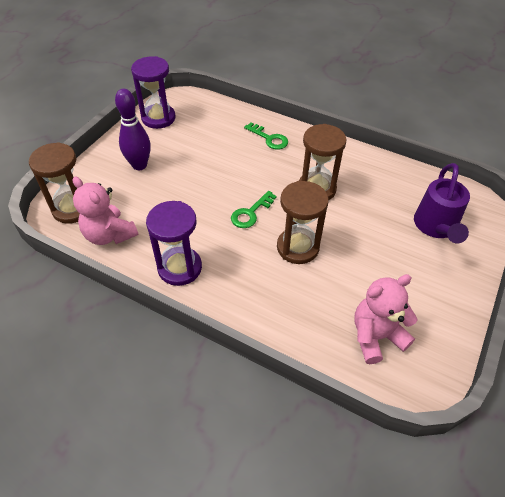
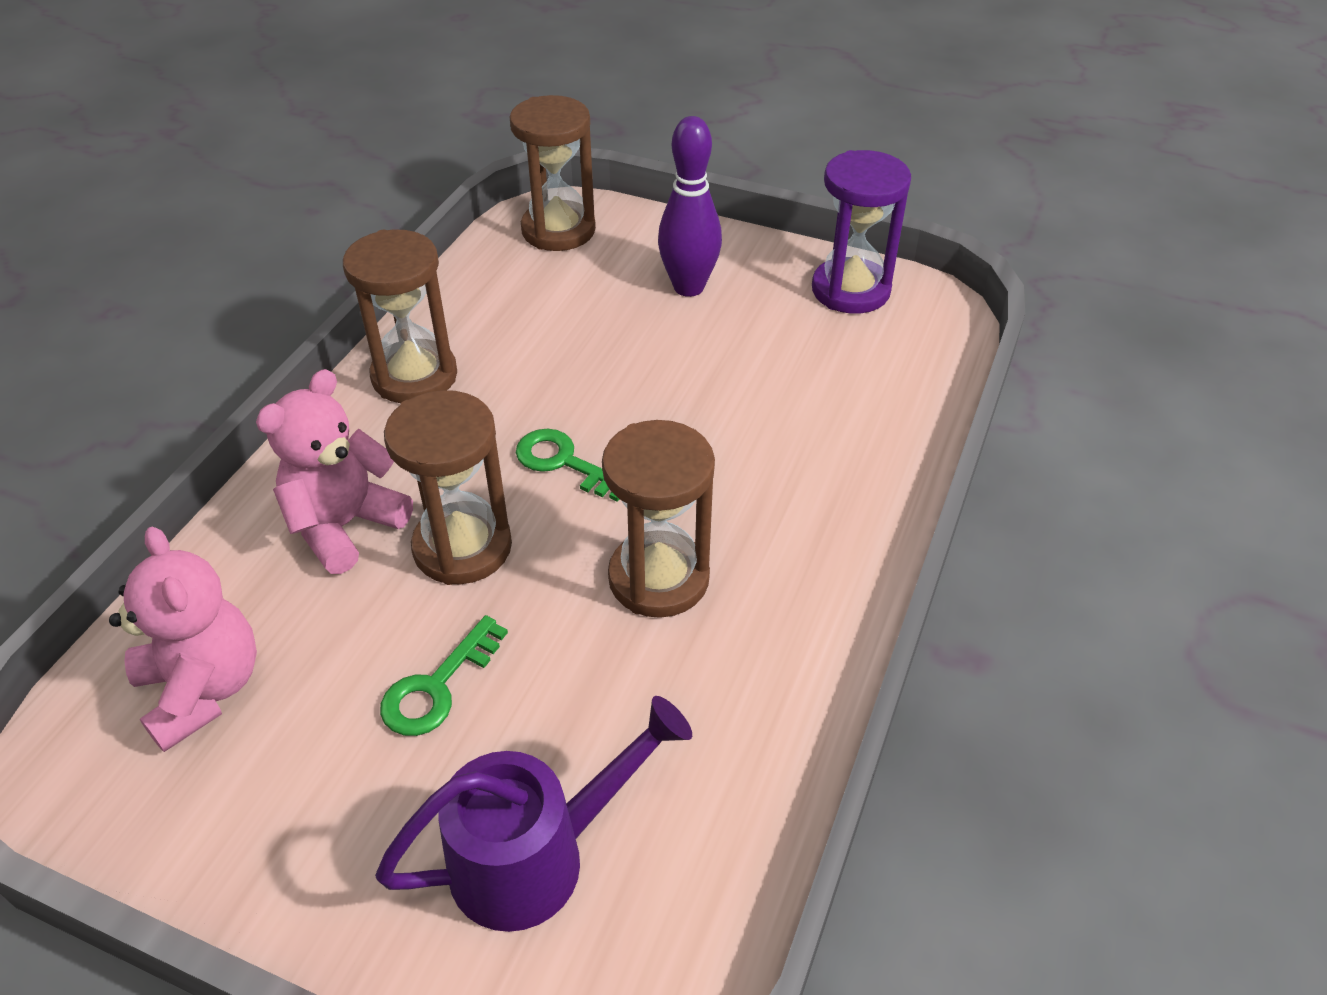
camera: 85 degrees right, 5 degrees down
pink teddy bear [72,177,138,245] -> pink teddy bear moved to [256,369,413,574]
purple hourglass [146,201,202,286] -> brown hourglass [343,229,457,403]
green key [244,122,288,149] -> green key moved to [380,615,508,736]
purple watering can [414,163,470,243] -> purple watering can turned 150 degrees clockwise [375,696,692,932]

